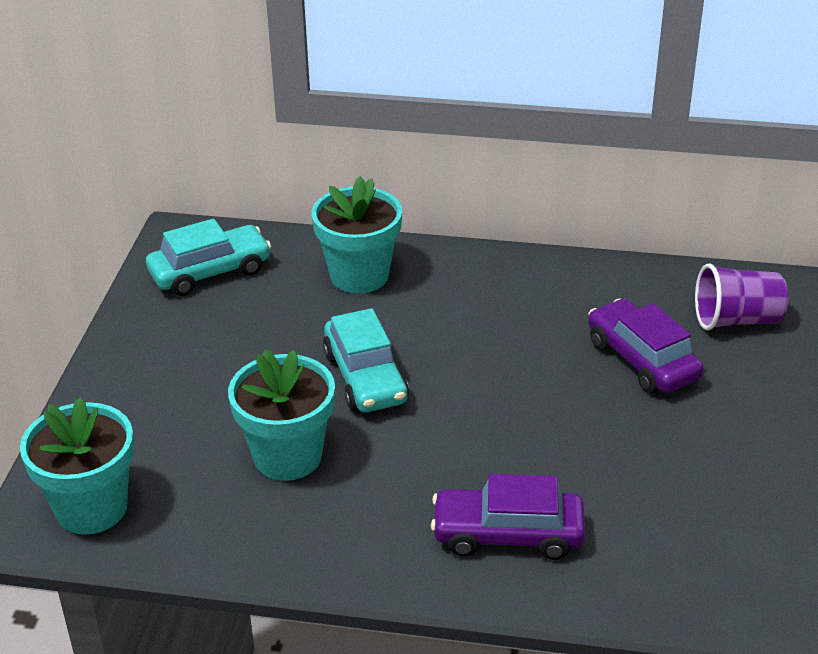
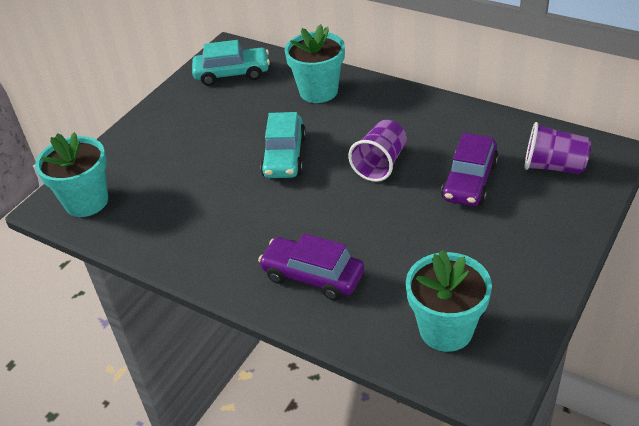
camera: 25 degrees right, 5 degrees up
turquoise flower pot [228,349,335,481] -> turquoise flower pot moved to [406,250,492,352]
purple car [588,298,704,394] -> purple car turned 150 degrees counterclockwise [441,133,499,206]
none -> purple cup [348,120,407,182]

